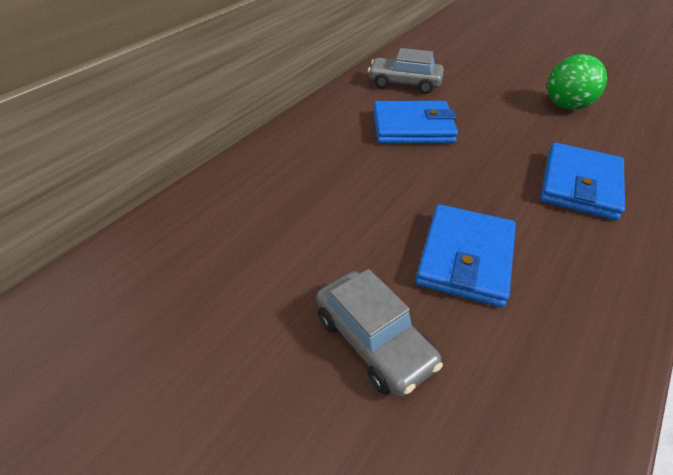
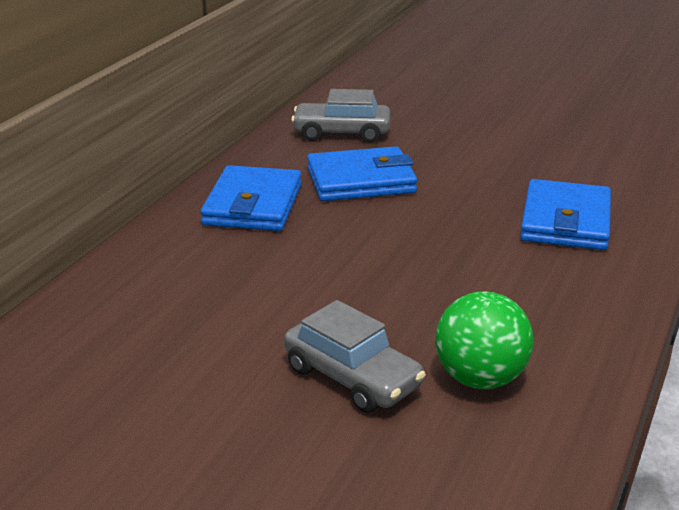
camera: 10 degrees left, 15 degrees down
blue wallet [415,204,516,307] -> blue wallet moved to [201,165,302,231]
green ball [548,54,607,110] -> green ball moved to [435,291,534,389]

